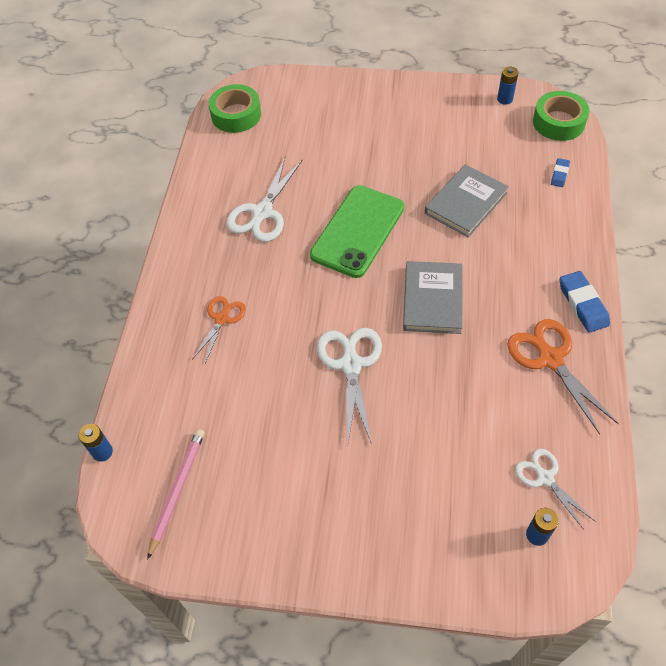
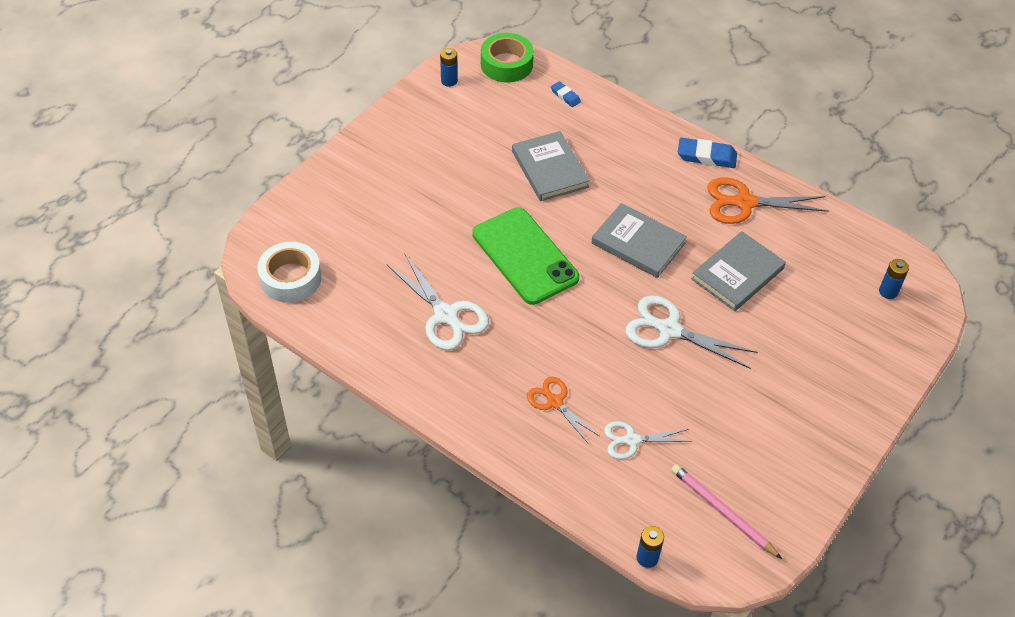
camera: 65 degrees left, 5 degrees down
green tape [209,84,261,133] -> white tape [257,242,321,303]
white scissors [515,449,596,530] -> white scissors moved to [604,421,692,459]
none -> grey book [691,231,786,311]

